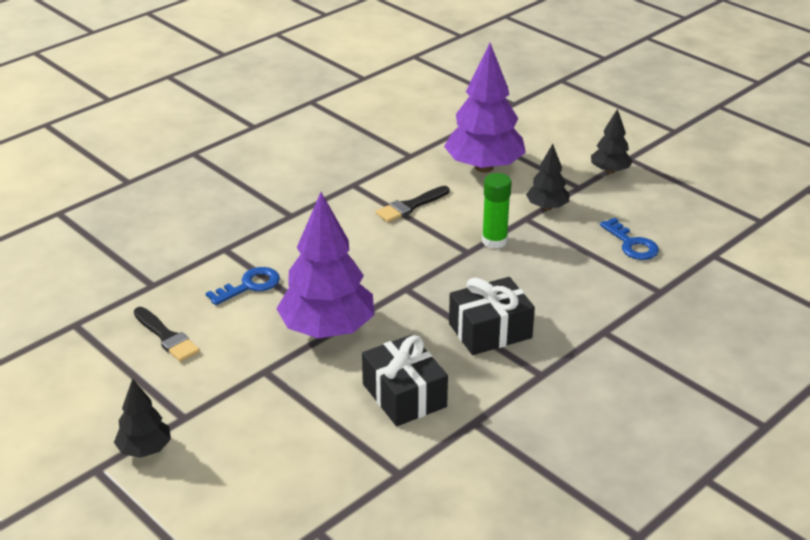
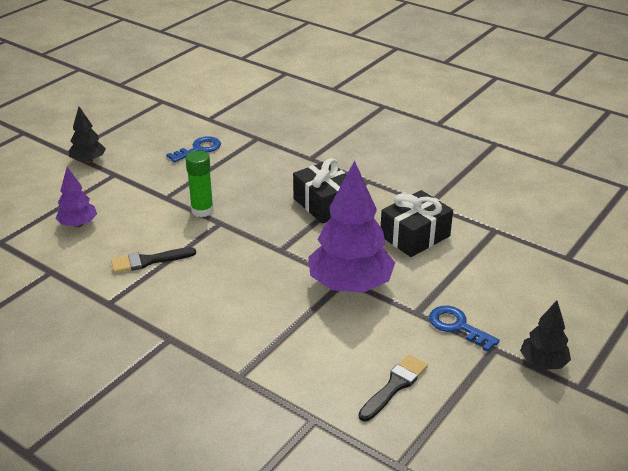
camera: 100 degrees left, 0 degrees up
blue key [206,267,280,305] -> blue key moved to [429,306,500,352]
black brush [376,186,449,222] -> black brush turned 120 degrees clockwise [111,247,196,273]
purple tree [444,43,526,173] -> purple tree [56,167,97,227], size x0.51
black tree [526,144,570,210] -> none

